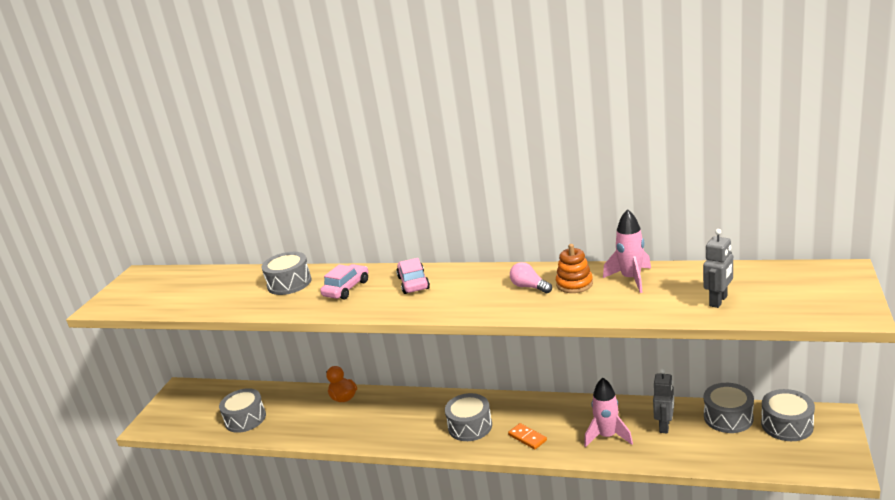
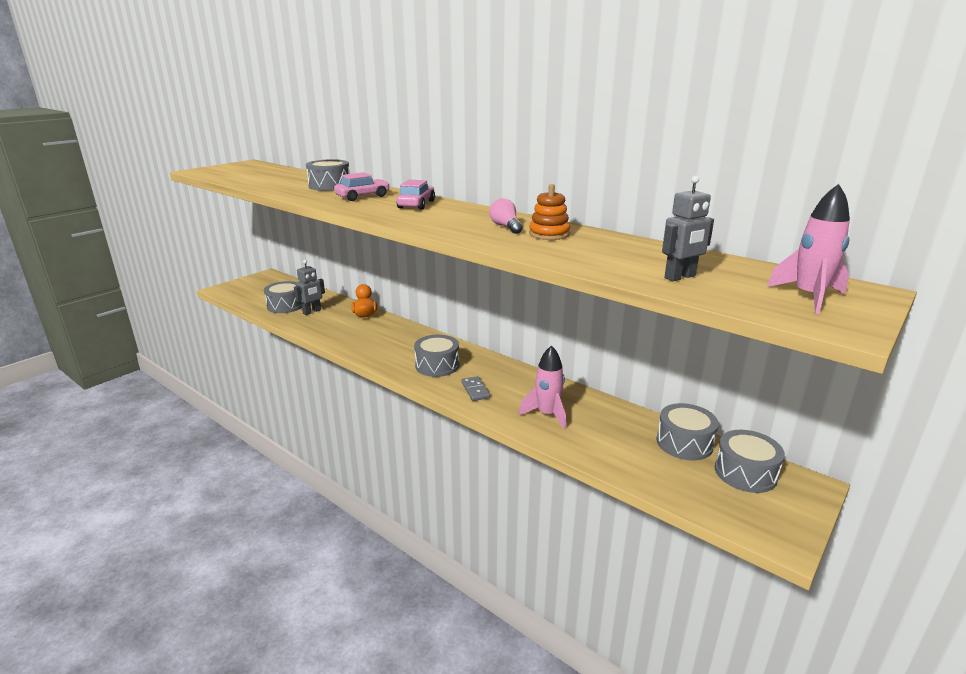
camera: 20 degrees right, 0 degrees up
orange domino [508,423,547,449] -> grey domino [461,376,490,401]
pink rocket [603,209,651,293] -> pink rocket moved to [767,184,850,314]
grey robot [653,368,674,434] -> grey robot moved to [294,260,325,315]

